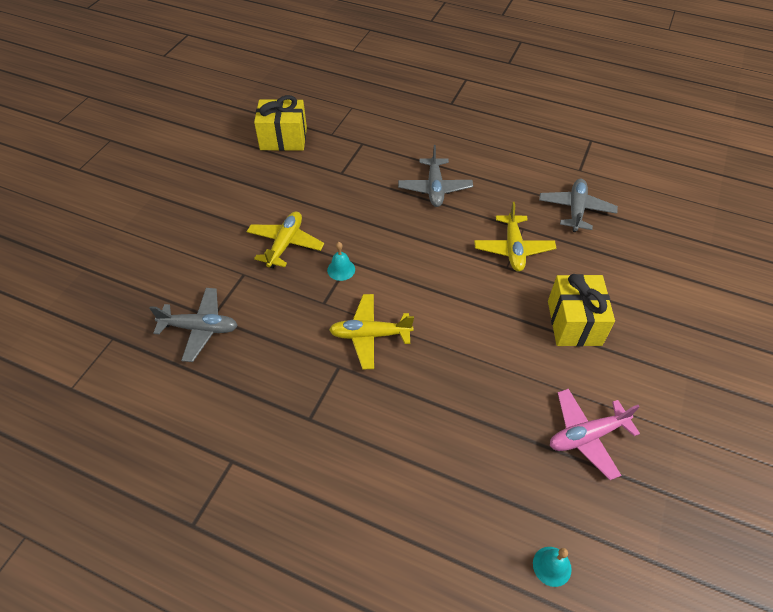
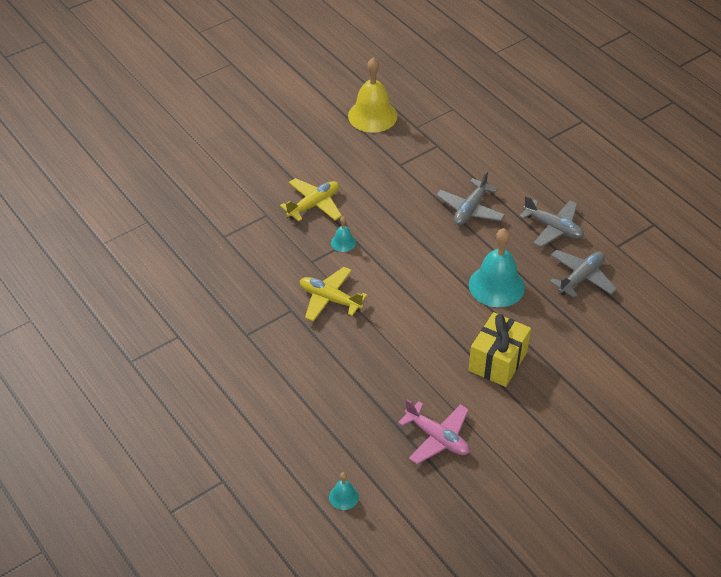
camera: 30 degrees right, 5 degrees down
grey plane [150,288,238,362] -> grey plane moved to [519,195,584,247]
yellow gift [254,95,307,151] -> yellow bell [348,58,397,133]
yellow plane [474,202,556,271] -> turquoise bell [469,228,525,307]
pink plane [550,389,640,480] -> pink plane turned 150 degrees counterclockwise [398,399,469,464]

